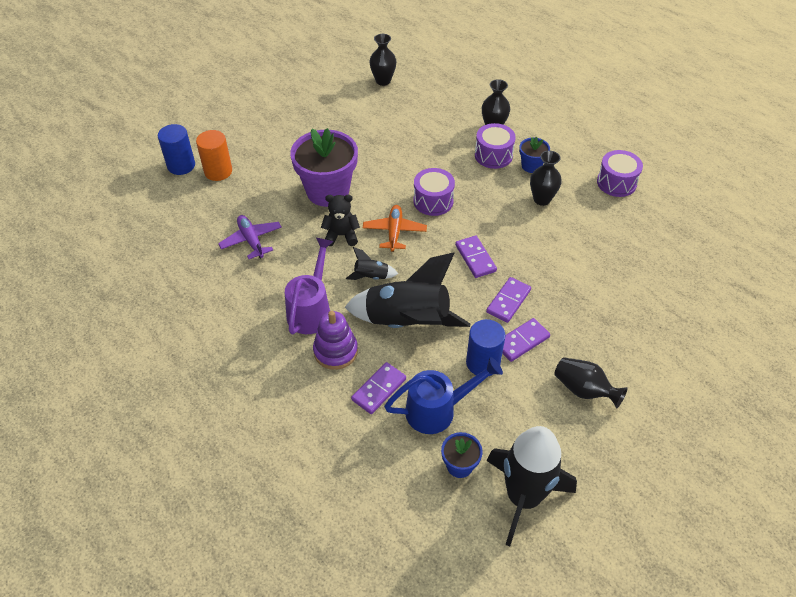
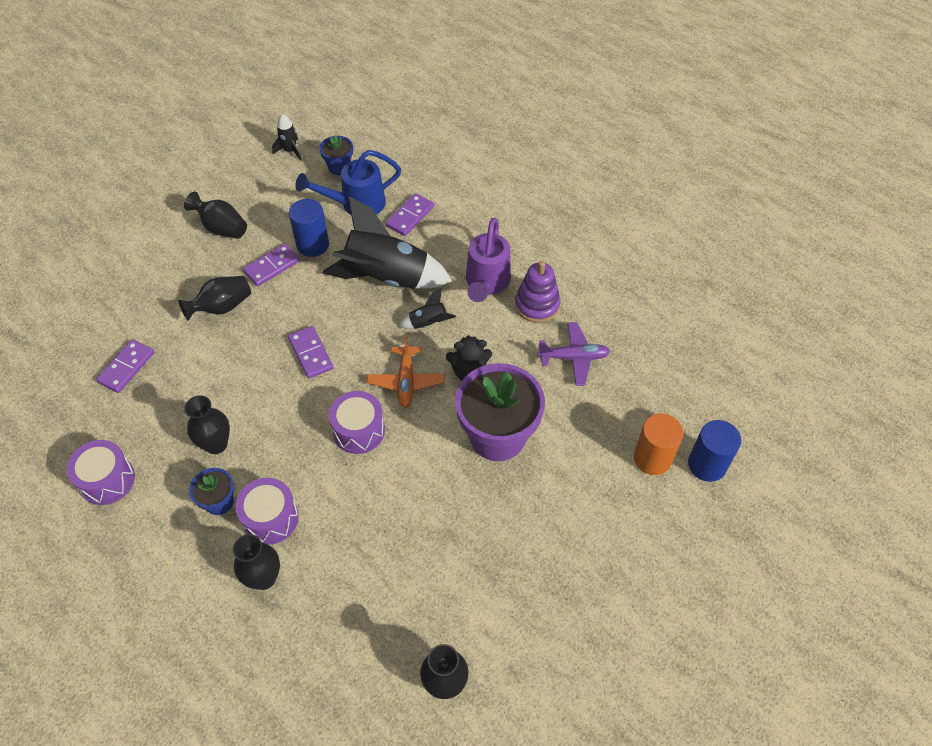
camera: 175 degrees right, 5 degrees up
purple plane [218,215,282,259] -> purple plane turned 60 degrees counterclockwise [537,322,610,386]
purple stacking toy [313,311,358,370] -> purple stacking toy moved to [515,261,560,323]
purple domino [486,277,531,323] -> purple domino moved to [96,339,154,393]
black rocket [487,426,577,546] -> black rocket [272,114,302,161], size x0.43
none -> black vase [178,276,251,321]

